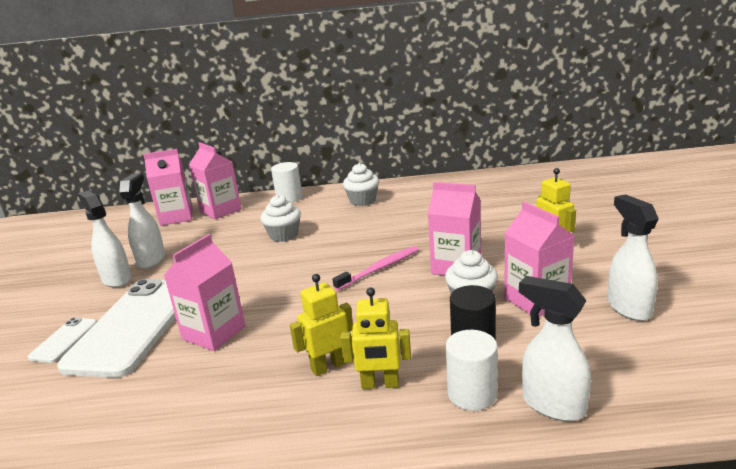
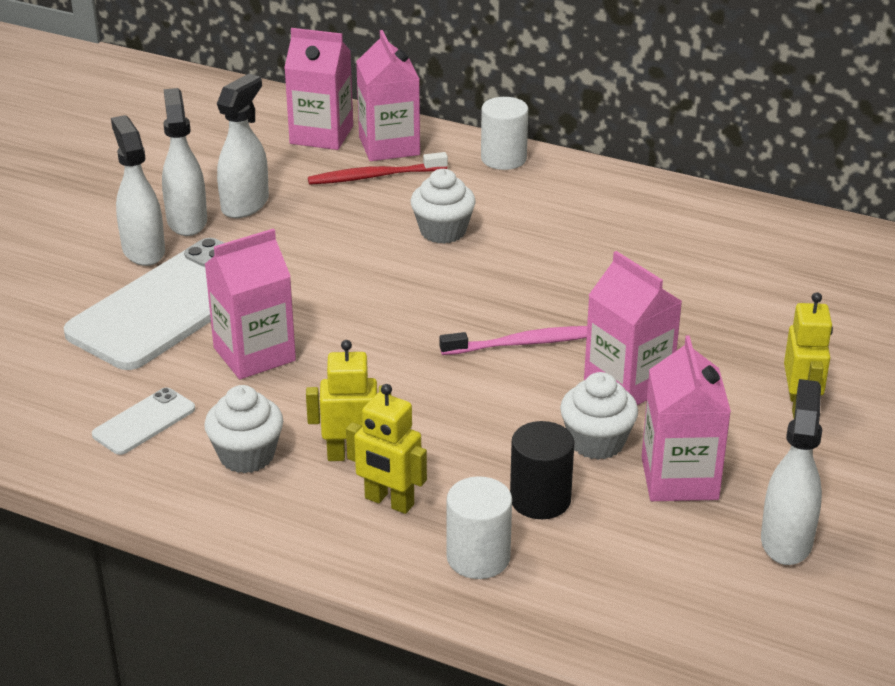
camera: 25 degrees right, 10 degrees up
white phone [28,317,97,363] -> white phone moved to [92,388,195,455]
white cupcake [343,163,379,206] -> white cupcake moved to [204,385,283,473]
white spray bottle [519,276,591,421] -> white spray bottle moved to [111,115,165,266]
none -> red toothbrush [308,152,448,185]

